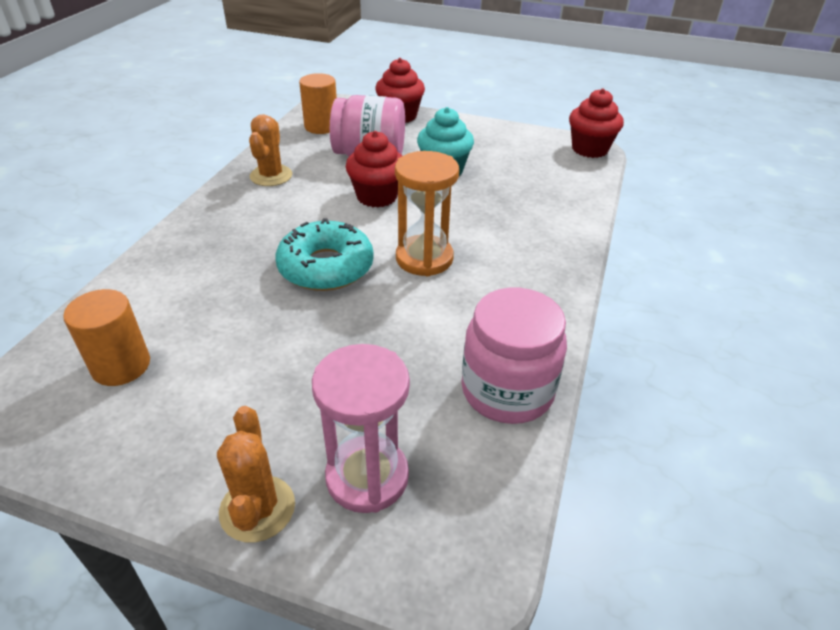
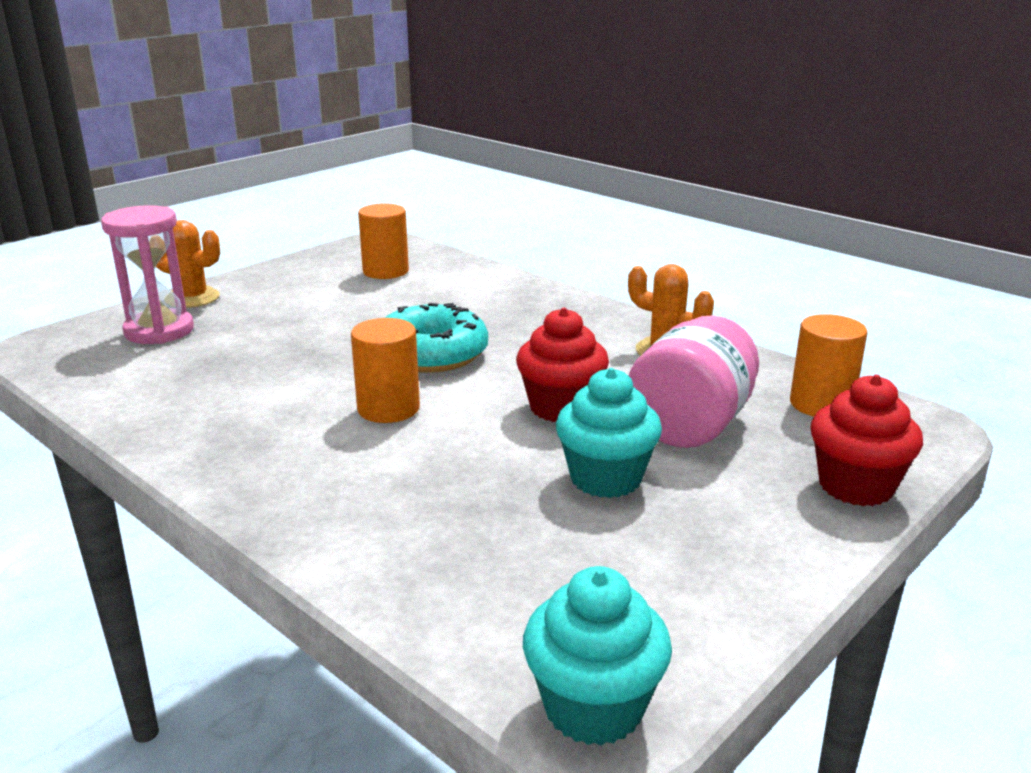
camera: 115 degrees right, 15 degrees down
orange hourglass [395,151,459,276] -> orange cylinder [351,318,420,423]
pink jar [461,288,567,424] -> none
red cupcake [569,88,624,158] -> turquoise cupcake [523,566,672,745]

